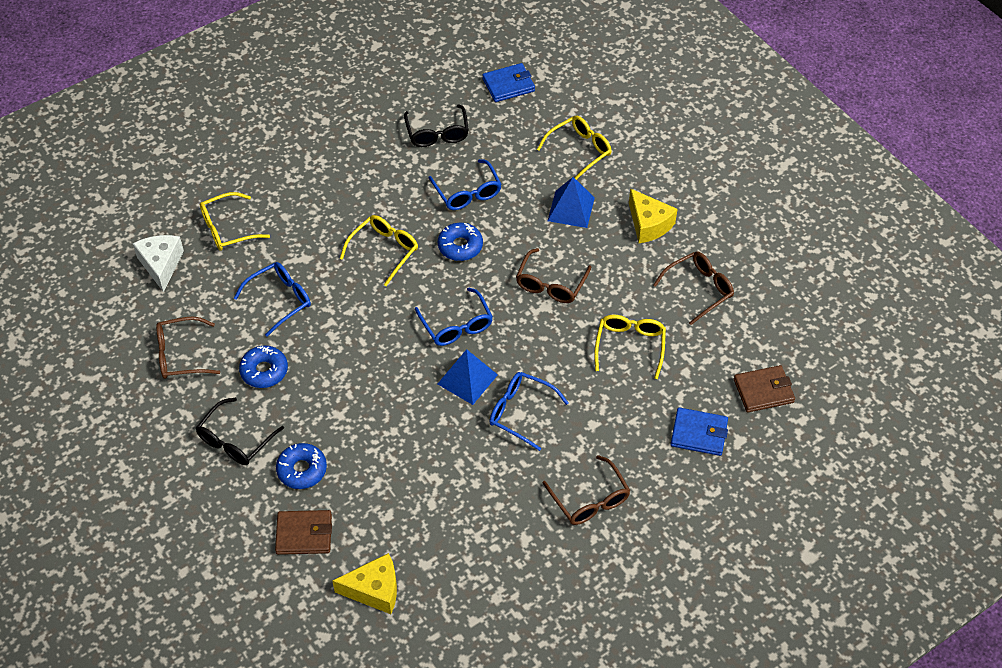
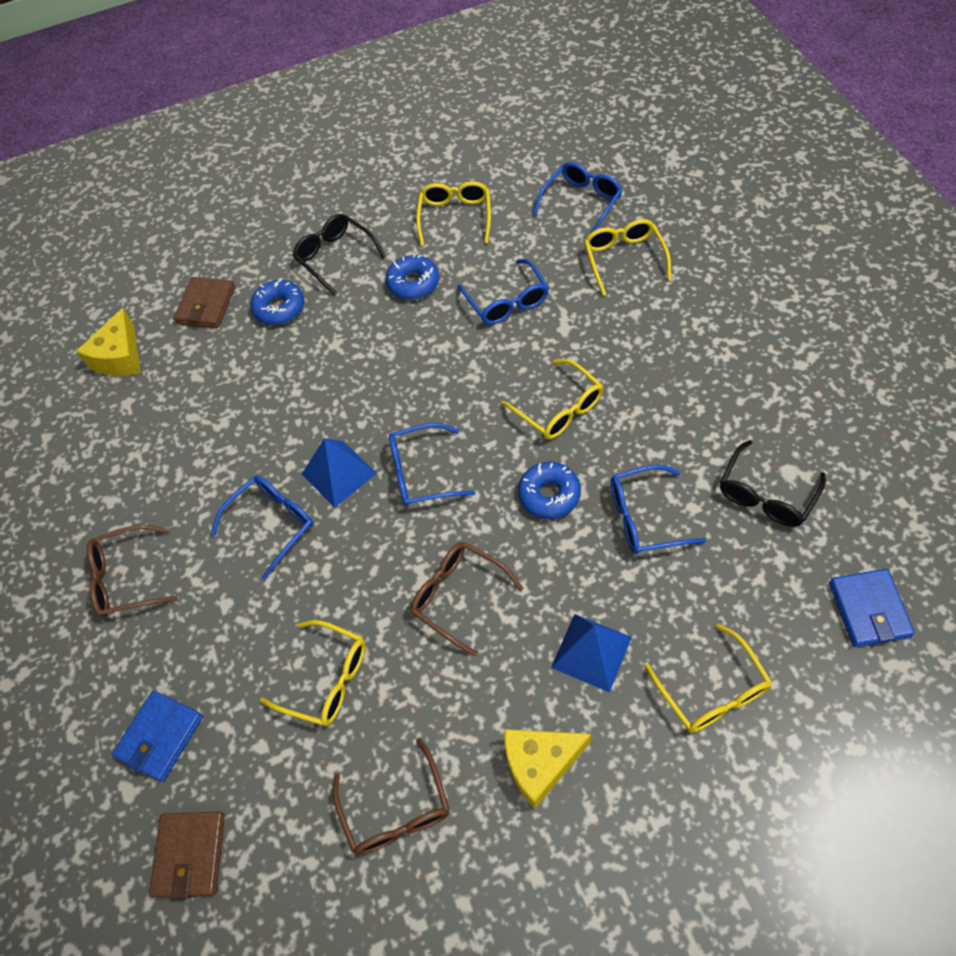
camera: 110 degrees right, 5 degrees up
white cheese [133,235,184,292] -> blue glasses [533,162,623,233]
brown glasses [156,317,220,379] -> yellow glasses [416,181,491,246]
black glasses [404,104,469,147] -> black glasses turned 60 degrees counterclockwise [720,440,826,527]

